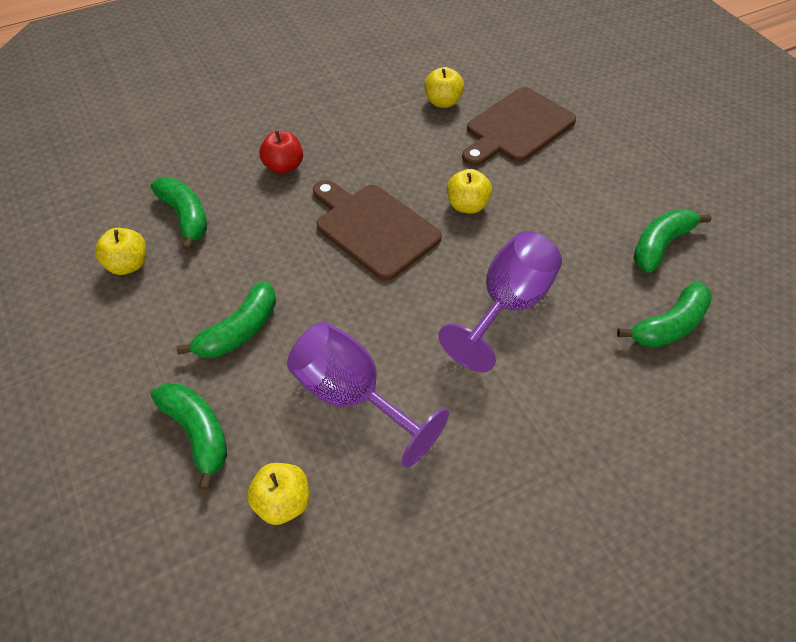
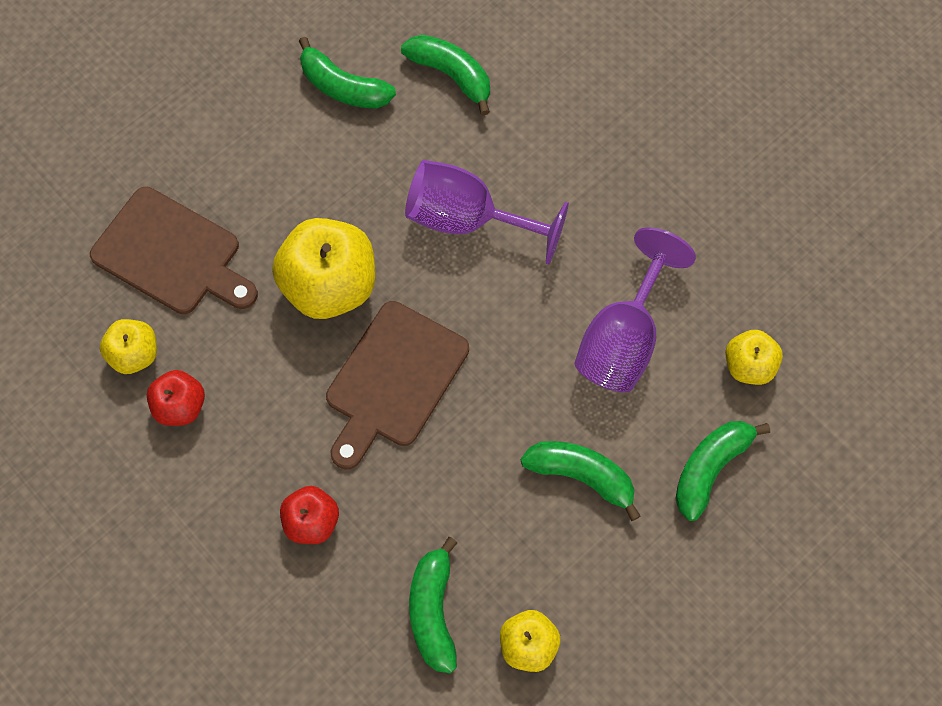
camera: 105 degrees left, 15 degrees up
green banana [151,178,207,251] -> green banana turned 45 degrees counterclockwise [409,537,457,674]
yellow apple [447,169,492,213] -> yellow apple [272,218,375,319], size x1.85
none -> red apple [147,370,205,426]

